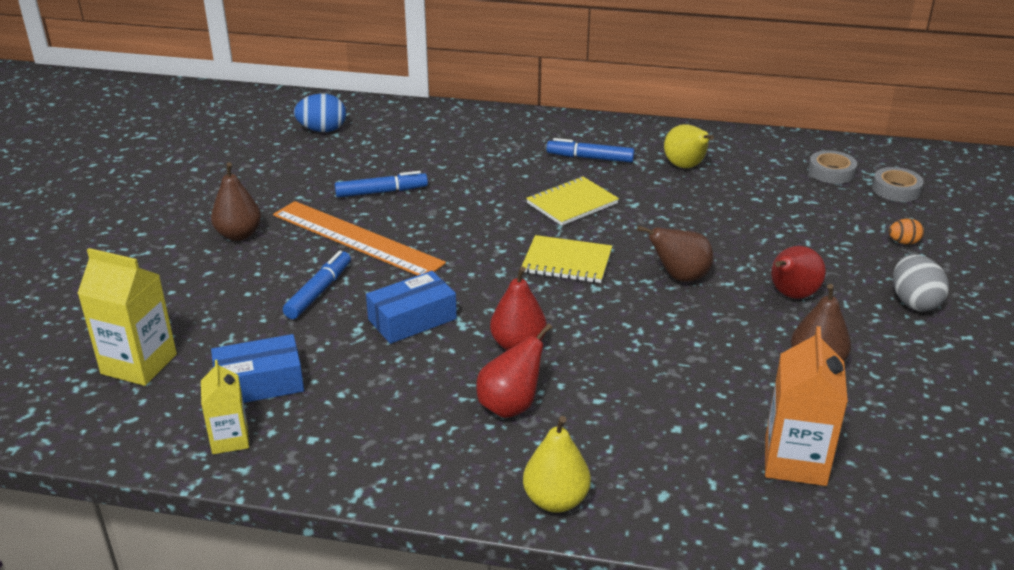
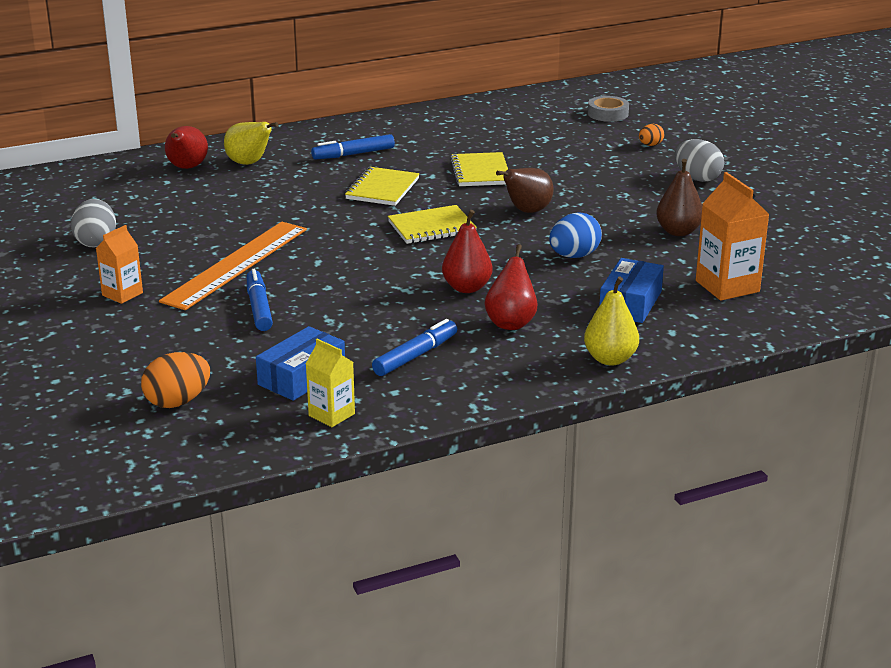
camera: 35 degrees left, 5 degrees down
yellow carton [77,248,177,386] -> orange egg [141,352,210,408]
brown pear [211,162,261,241] -> orange carton [96,225,143,304]
orange ruler [273,201,446,276] -> orange ruler turned 60 degrees counterclockwise [159,222,307,310]
blue egg [294,94,346,132] -> blue egg moved to [549,213,602,258]
blue marker [335,171,428,197] -> blue marker moved to [372,319,457,376]
blue box [366,271,457,344] -> blue box moved to [599,258,664,323]
yellow pear [664,124,714,168] -> yellow pear moved to [224,122,279,165]
red pear [771,246,826,299] -> red pear moved to [165,126,208,169]
grey tape [808,150,857,184] -> none
none -> grey egg [71,199,116,247]
none -> yellow notebook [450,152,508,186]

